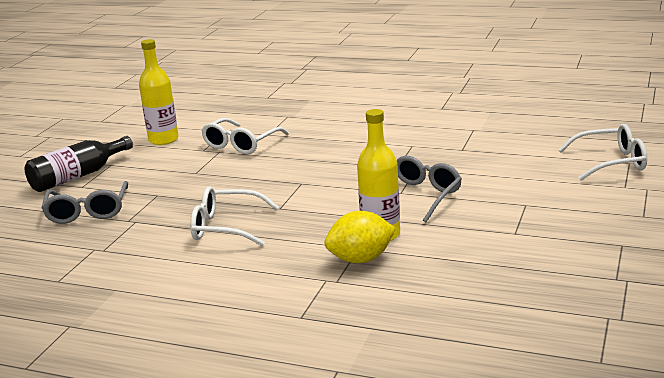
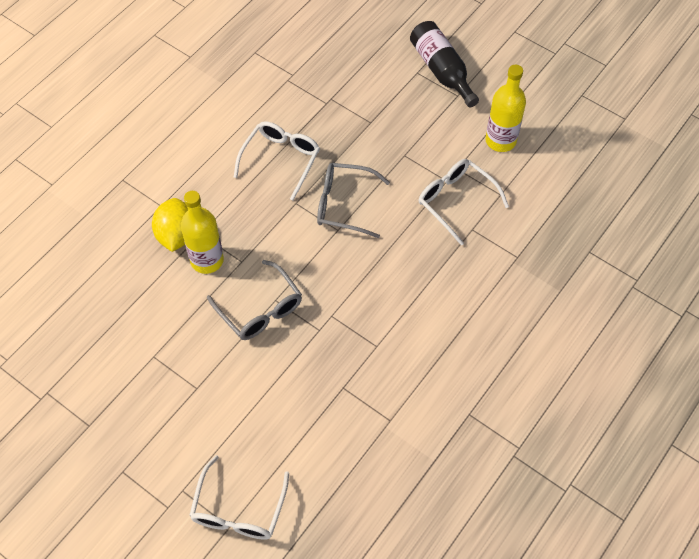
camera: 105 degrees right, 35 degrees up
grey glasses [42,181,128,224] -> grey glasses moved to [317,163,390,238]

